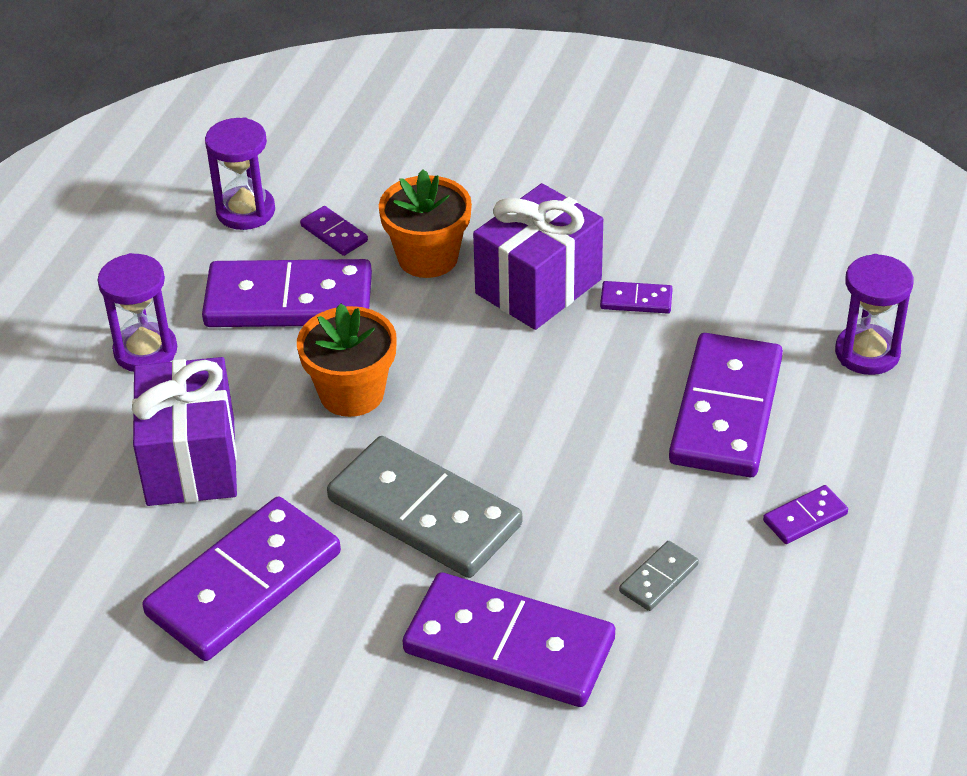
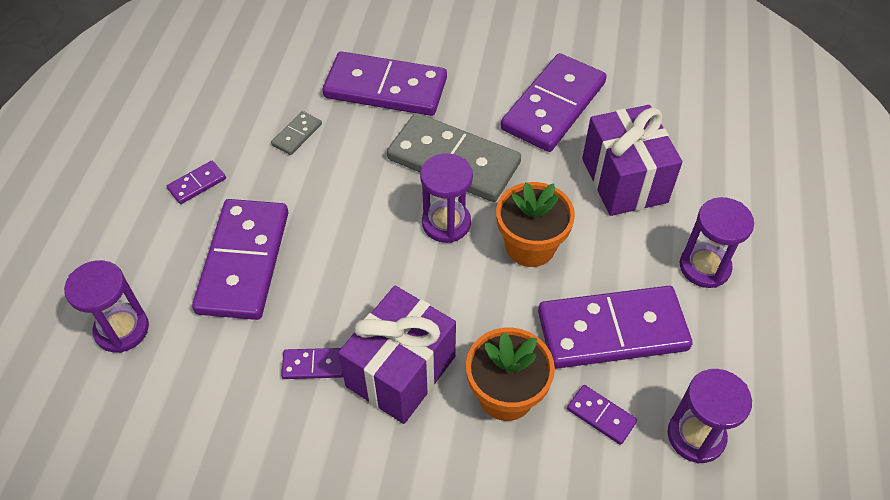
camera: 170 degrees right, 10 degrees up
none -> purple hourglass [420,153,473,243]

